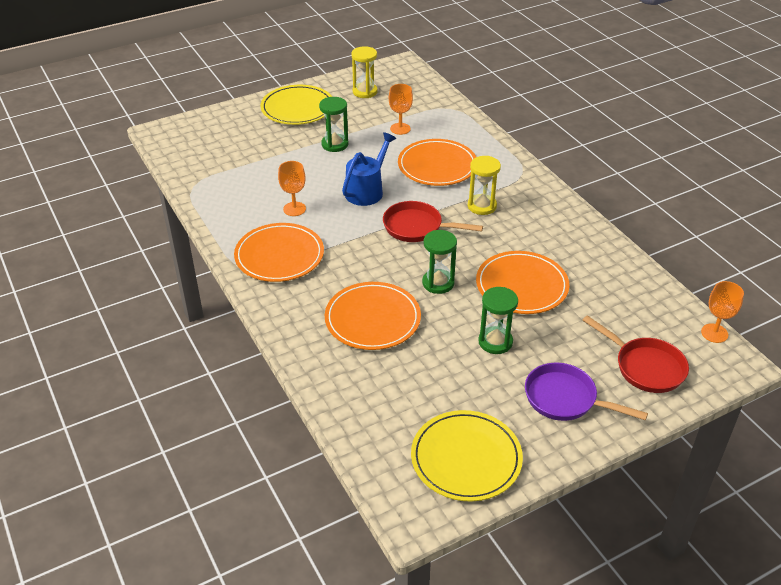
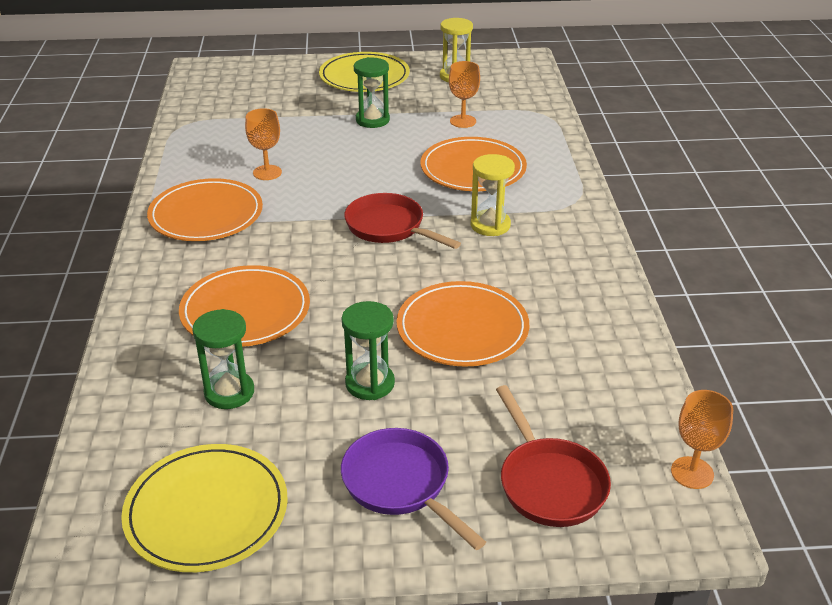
camera: 25 degrees right, 5 degrees down
blue watering can [342,132,396,206] -> none
green hourglass [422,230,457,294] -> green hourglass moved to [192,309,254,409]

